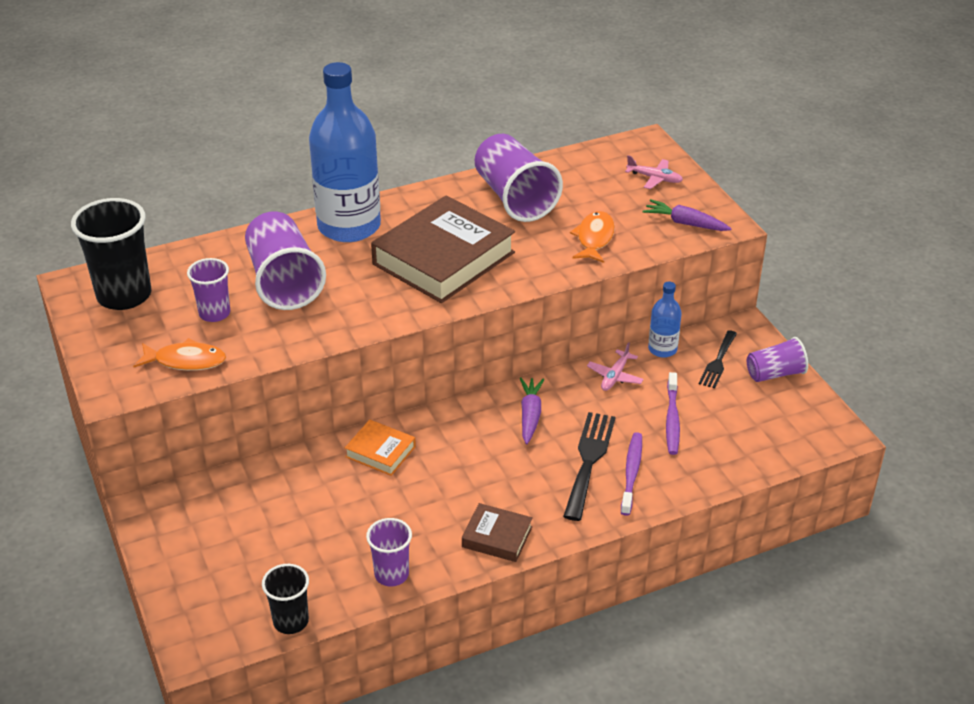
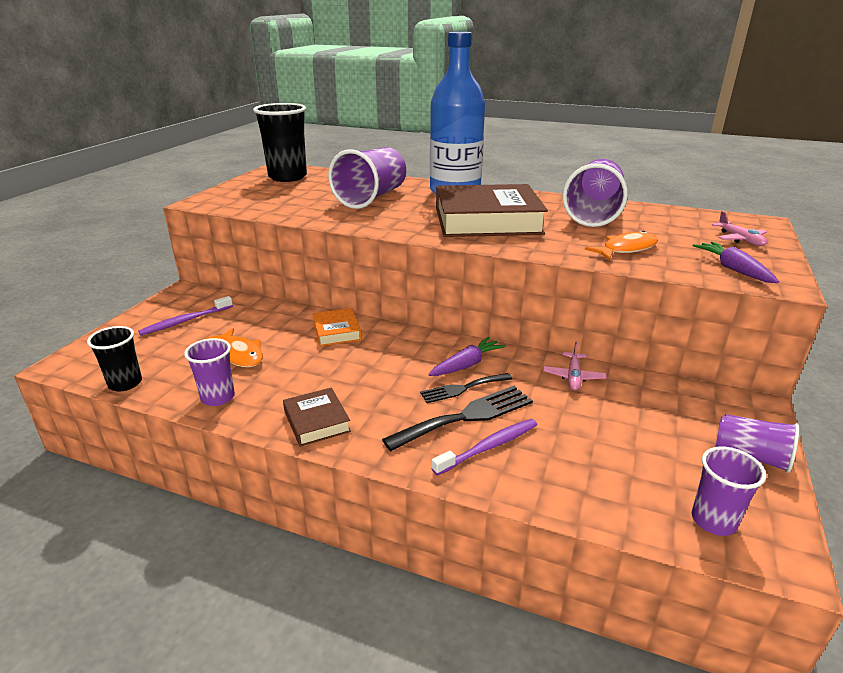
camera: 45 degrees right, 10 degrees down
orange fish [133,338,226,371] -> orange fish moved to [205,328,263,367]
purple cup [187,258,230,322] -> purple cup moved to [692,446,766,536]
pink plane [587,342,644,391] -> pink plane turned 60 degrees counterclockwise [543,342,607,391]
blue bottle [648,282,682,358] -> none
purple toothbrush [666,372,680,455] -> purple toothbrush moved to [138,296,233,335]
black fork [699,330,737,389] -> black fork moved to [420,373,513,403]

